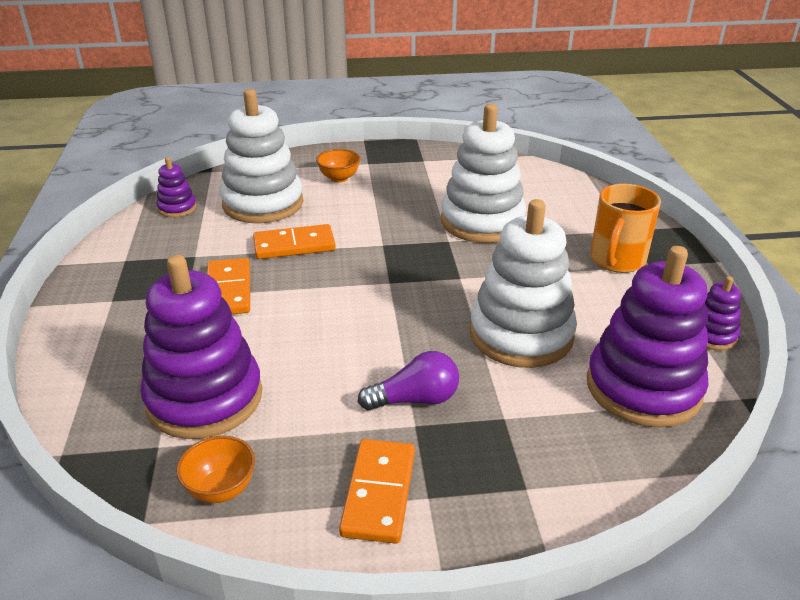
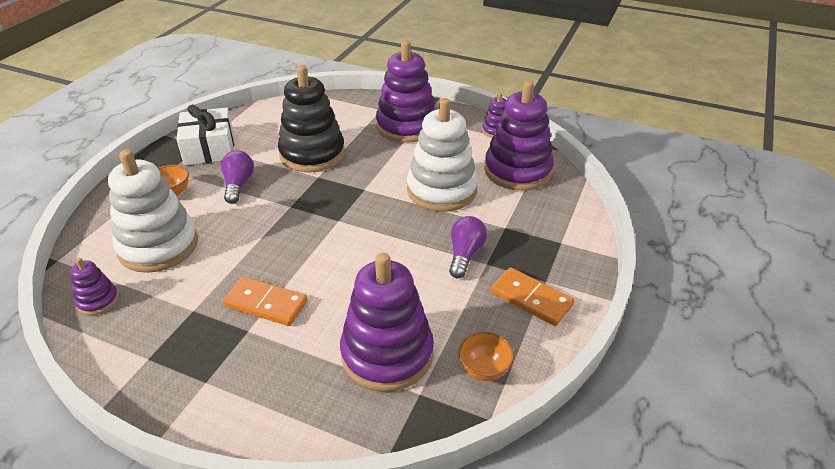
camera: 60 degrees left, 5 degrees up
orange domino [253,224,336,259] -> none
white stacking toy [441,104,526,243] -> black stacking toy [278,65,345,173]
orange mug [590,184,661,273] -> purple stacking toy [376,41,436,143]
none -> white gift [176,104,234,165]
none -> purple light bulb [221,150,254,204]

